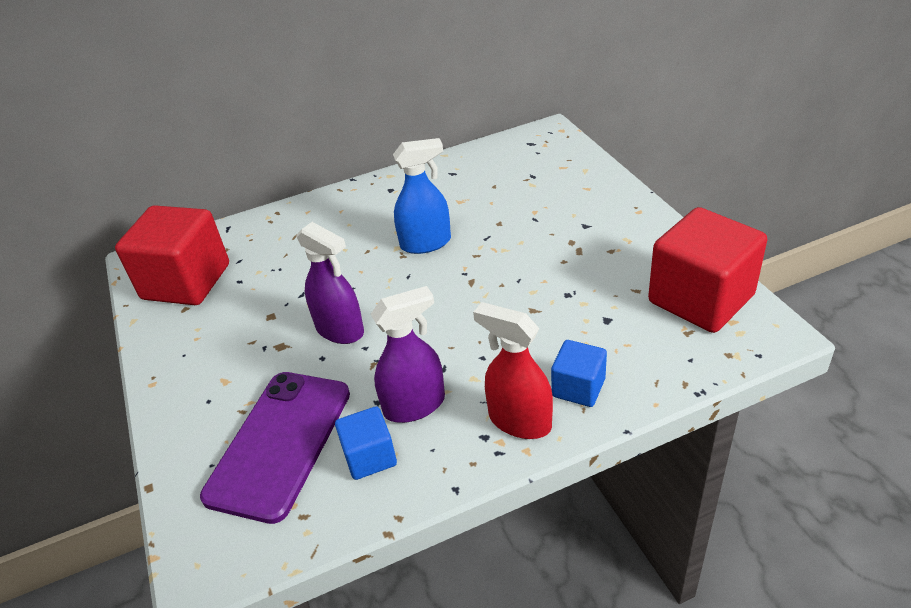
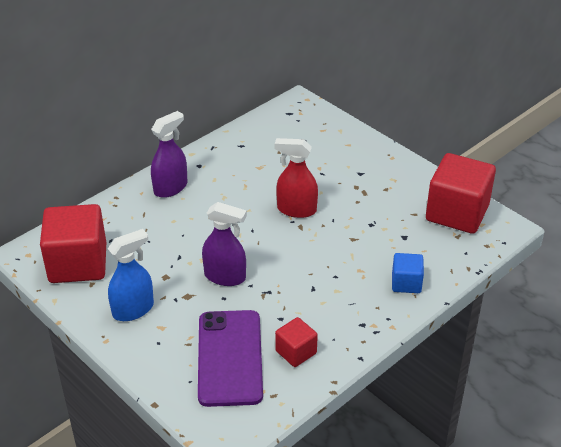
camera: 25 degrees left, 0 degrees up
blue cube [335,406,397,480] -> red cube [275,317,318,367]
purple spray bottle [370,286,445,423] -> purple spray bottle moved to [151,111,187,198]
blue spray bottle [393,138,451,254] -> blue spray bottle moved to [108,229,154,321]
red spray bottle [473,302,553,439] -> red spray bottle moved to [275,138,318,218]

